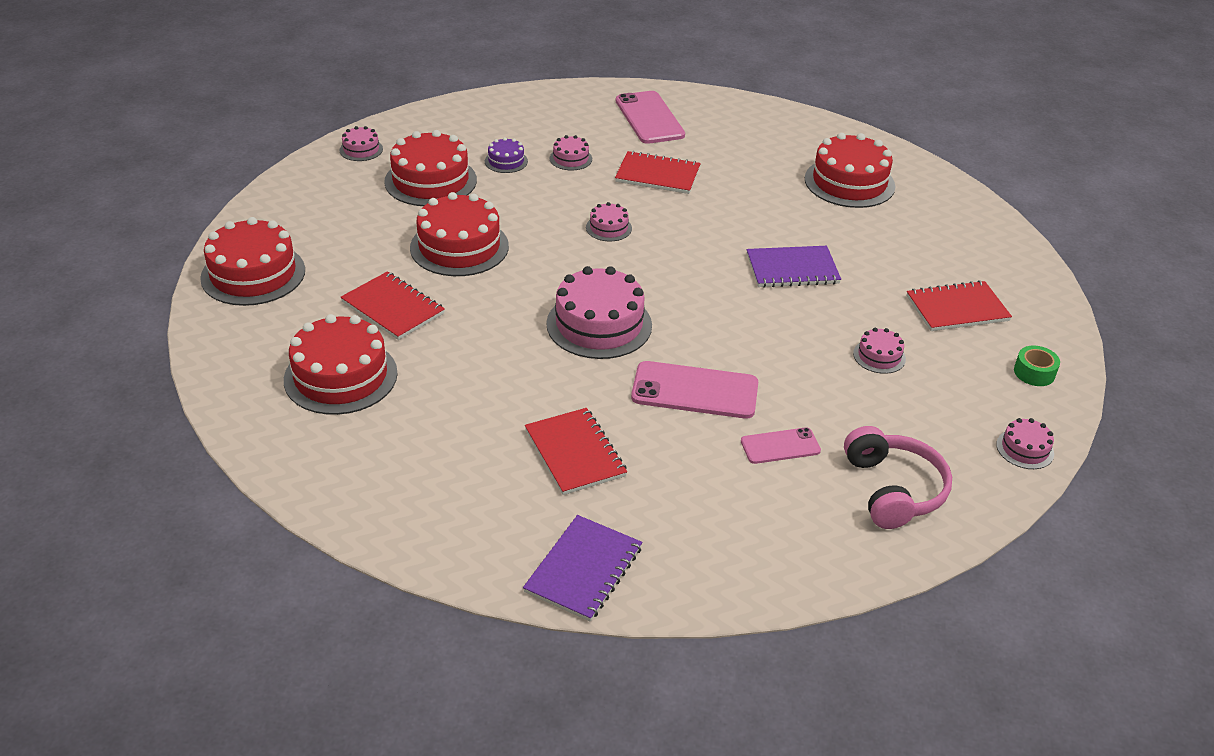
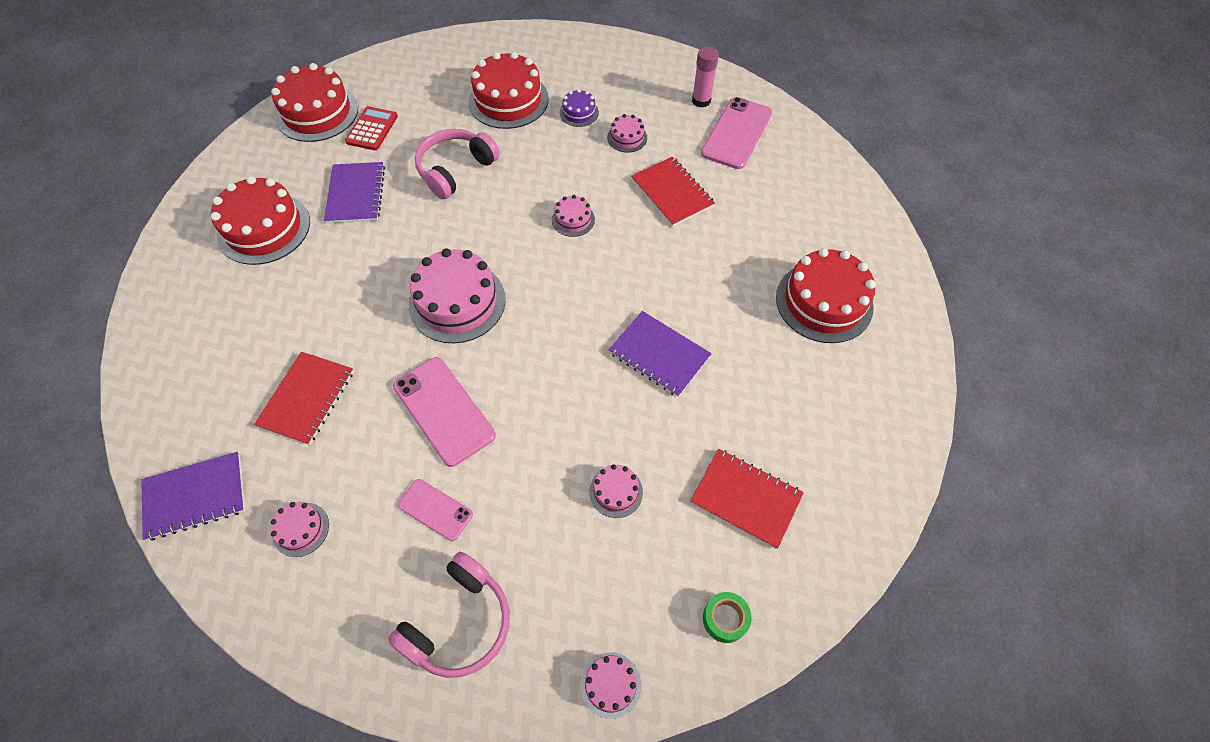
camera: 45 degrees right, 20 degrees up
pink cake [340,126,383,161] -> pink cake moved to [270,502,329,557]
red notebook [341,272,445,340] -> purple notebook [324,162,385,223]
red cake [410,192,509,276] -> pink headphones [415,129,500,199]
none -> red calculator [345,106,398,150]
none -> pink glue stick [692,46,719,108]

